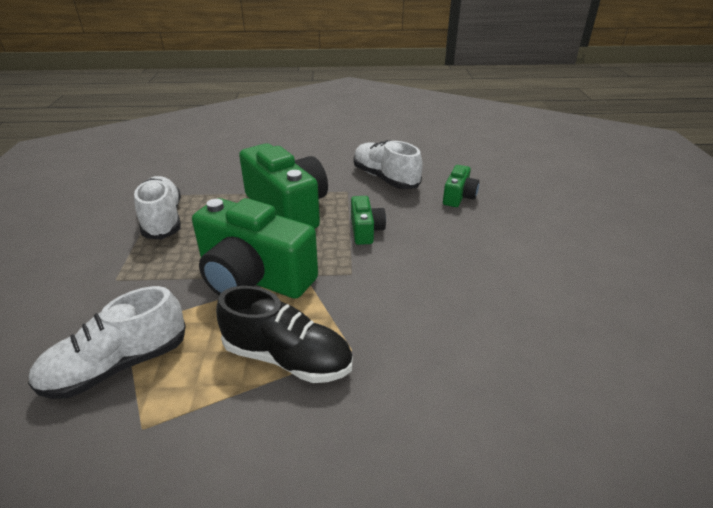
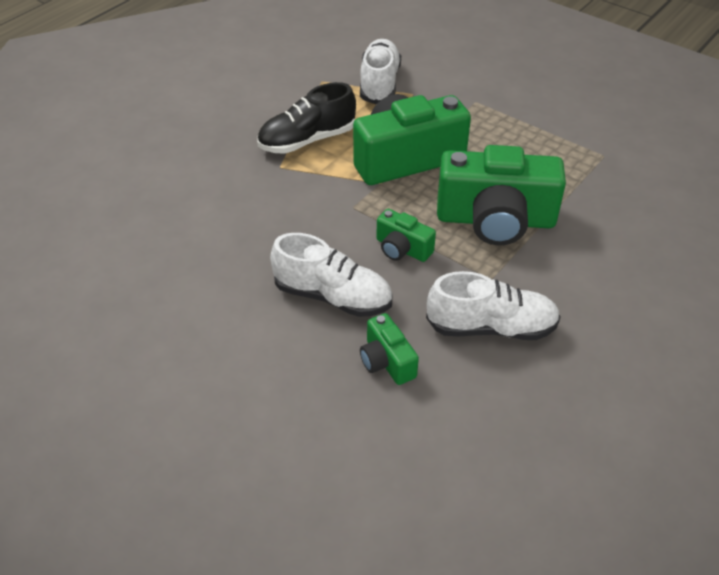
camera: 130 degrees right, 10 degrees up
white shoe [134,176,181,239] -> white shoe moved to [270,233,393,317]

